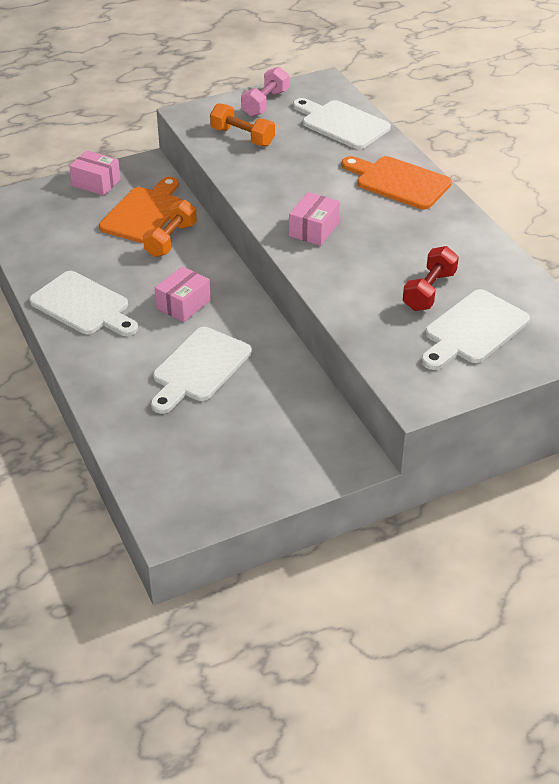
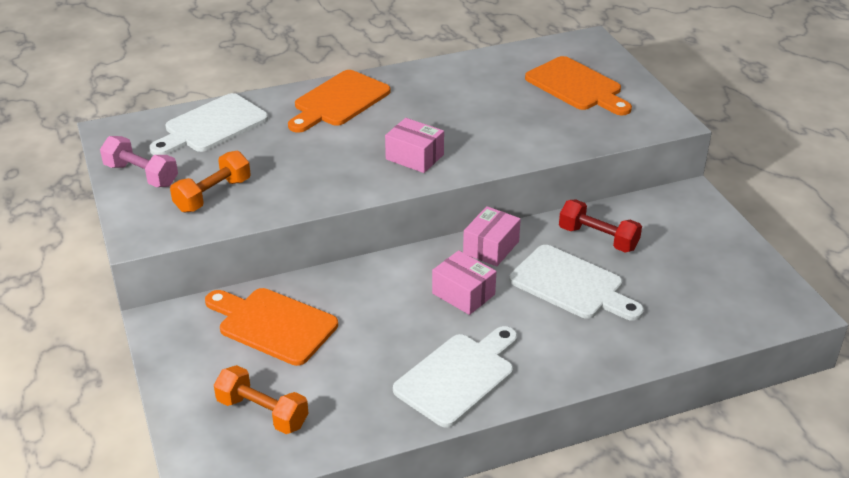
camera: 85 degrees left, 5 degrees down
pink box [69,150,121,196] -> pink box moved to [463,206,521,266]
orange dumbbell [143,200,197,257] -> orange dumbbell moved to [214,365,308,434]
red dumbbell [403,246,459,311] -> red dumbbell moved to [559,199,642,252]
white cutting board [421,289,530,370] -> orange cutting board [525,56,632,115]

